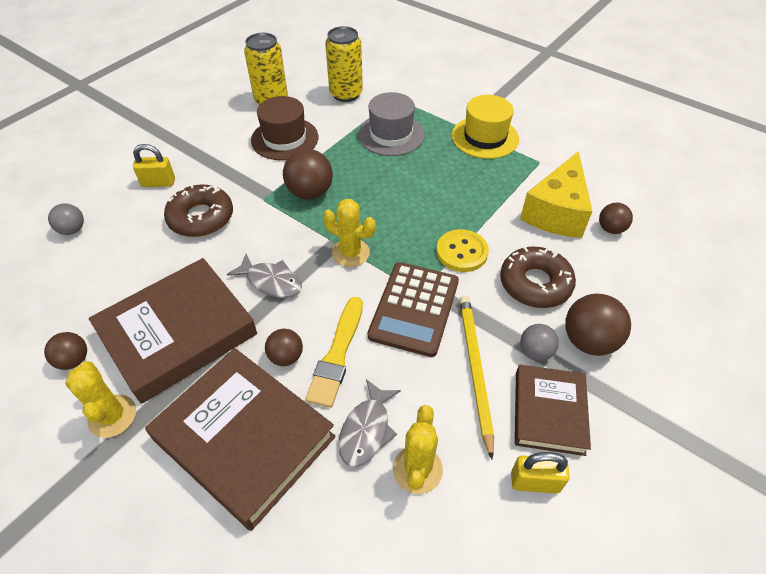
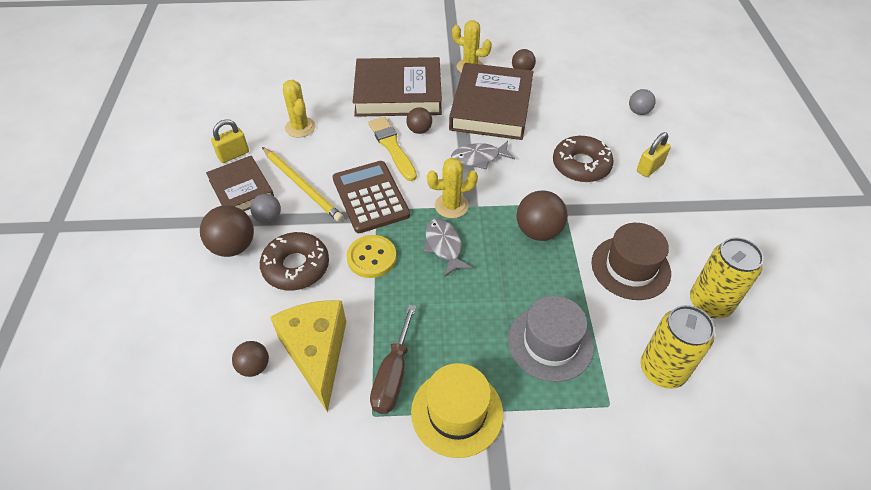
camera: 140 degrees right, 0 degrees up
grey fish [338,379,401,467] -> grey fish moved to [423,219,473,276]
none -> brown screwdriver [370,305,416,414]

